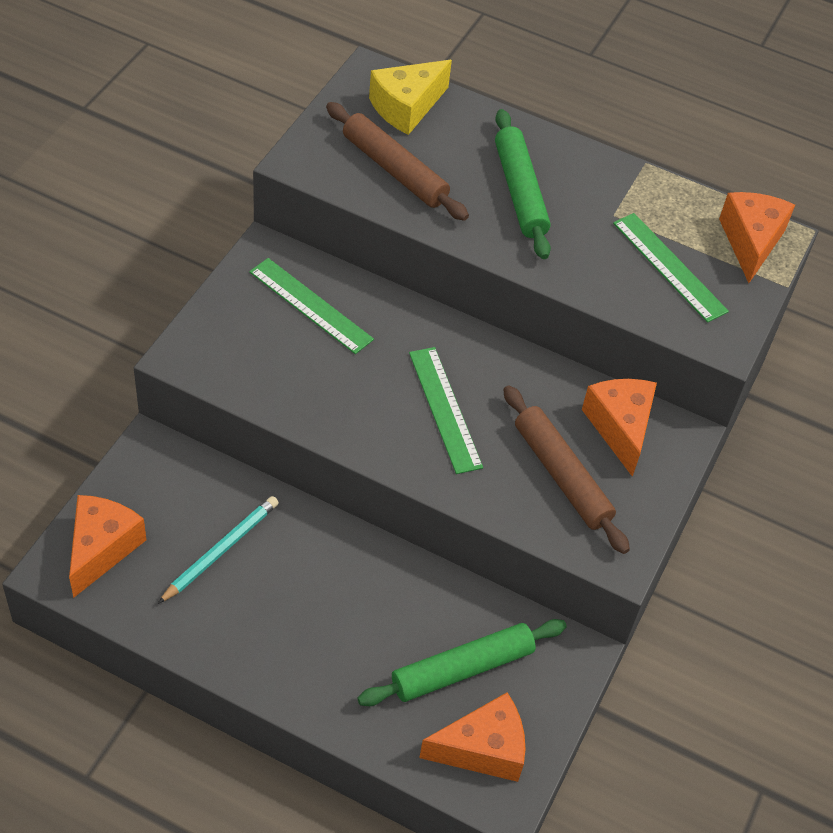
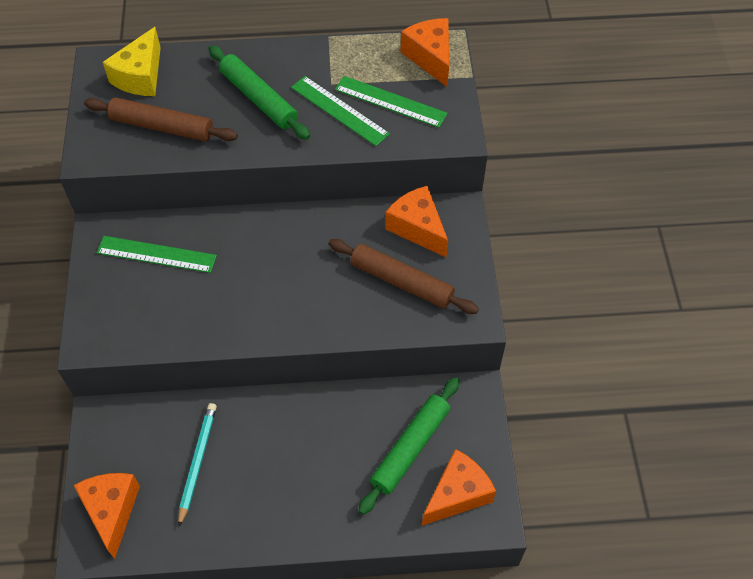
camera: 25 degrees left, 5 degrees up
green ruler [409,347,483,474] -> green ruler moved to [291,76,390,146]

